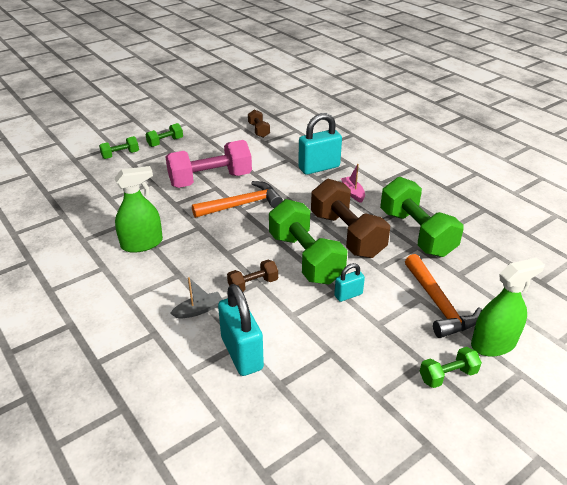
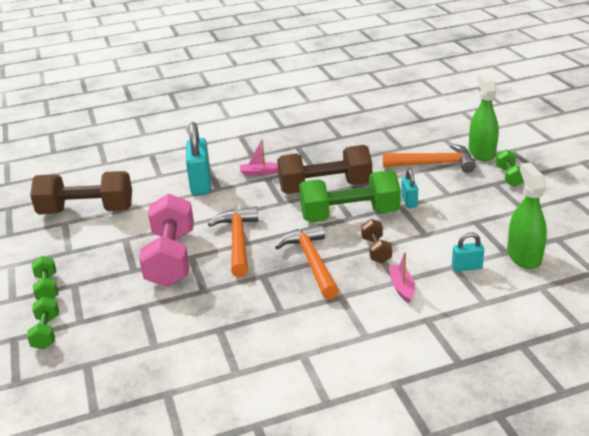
camera: 70 degrees left, 5 degrees down
green spray bottle [114,166,163,253] -> green spray bottle moved to [507,163,547,269]
grey boat [170,277,223,319] -> pink boat [389,252,415,303]
turquoise padlock [218,284,264,376] -> turquoise padlock [452,232,484,272], size x0.52
brown dumbbell [248,109,270,138] -> brown dumbbell [30,171,132,215], size x2.08
green dumbbell [380,177,464,257] -> none
none -> orange hammer [275,224,339,300]

